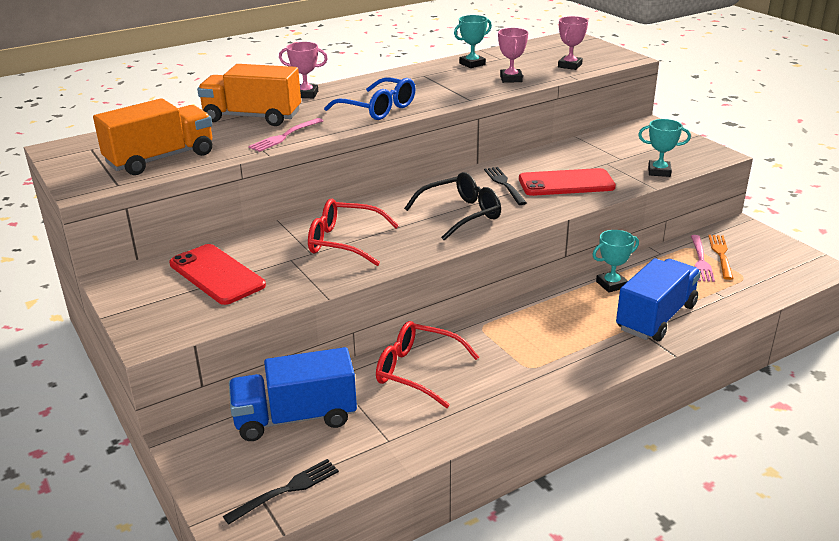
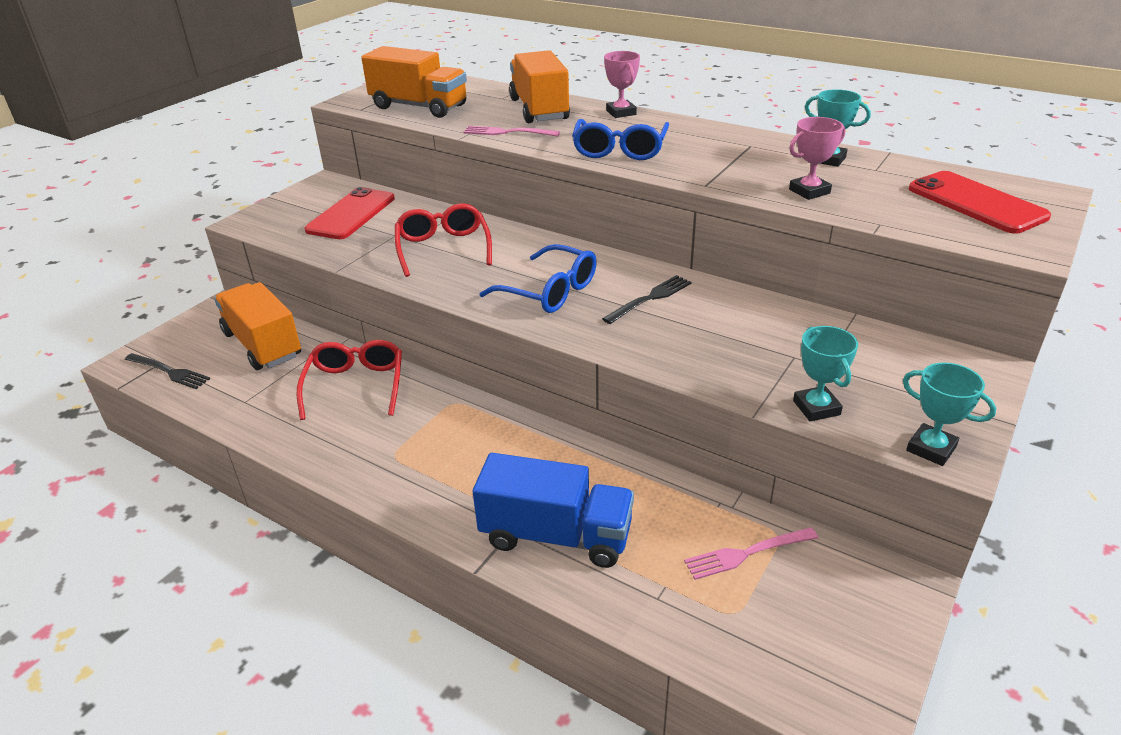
camera: 65 degrees right, 5 degrees up
blue truck [229,347,357,441] -> orange truck [214,282,301,370]
black glasses [404,172,501,240] -> blue glasses [480,244,597,313]
red phone [519,168,616,196] -> red phone moved to [909,171,1051,234]
pink trophy [558,16,588,70] -> none
turquoise trophy [592,230,639,292] -> turquoise trophy moved to [903,362,996,466]
orange fork [708,235,734,280] -> none

